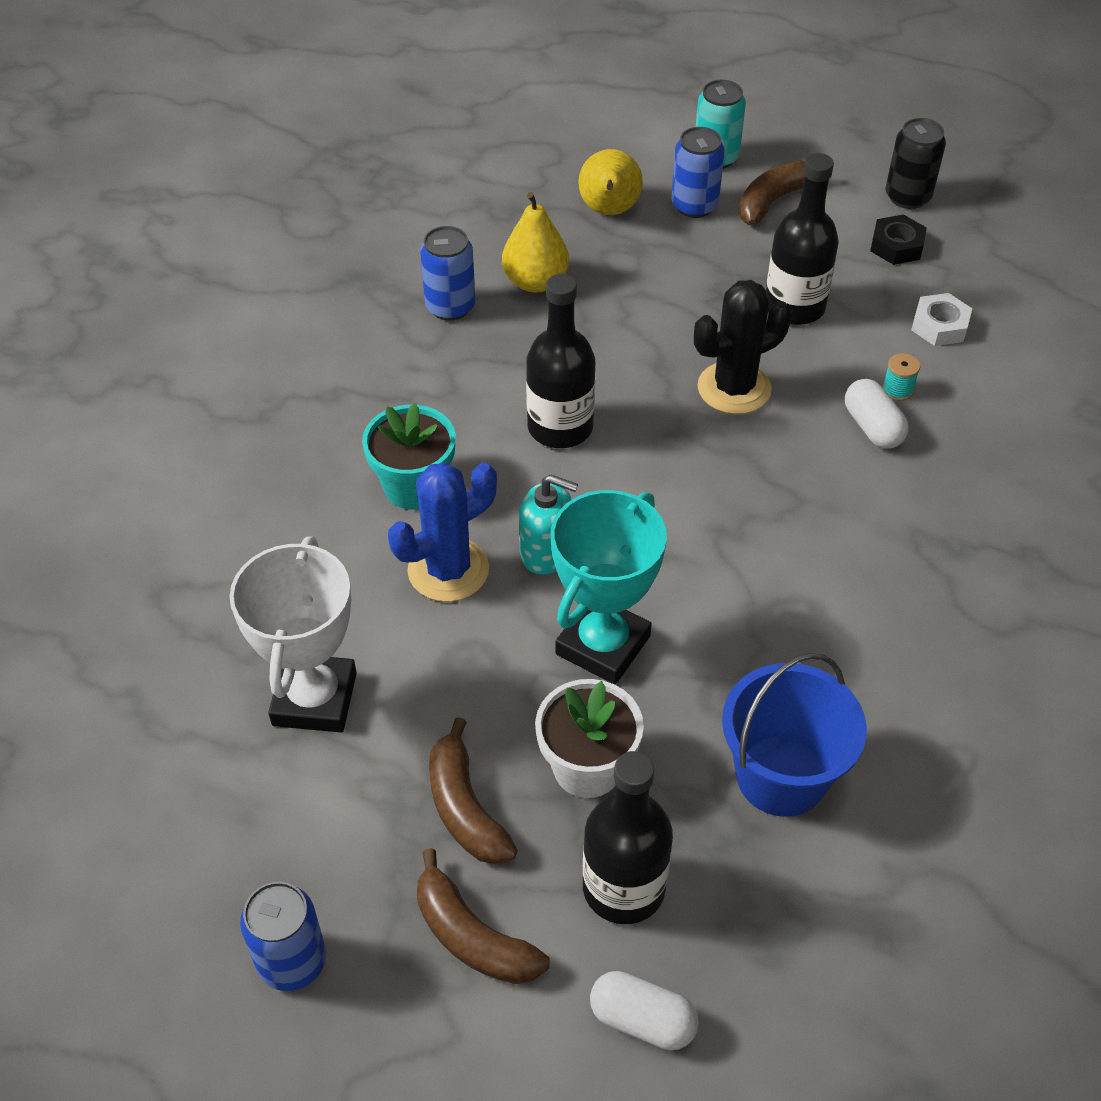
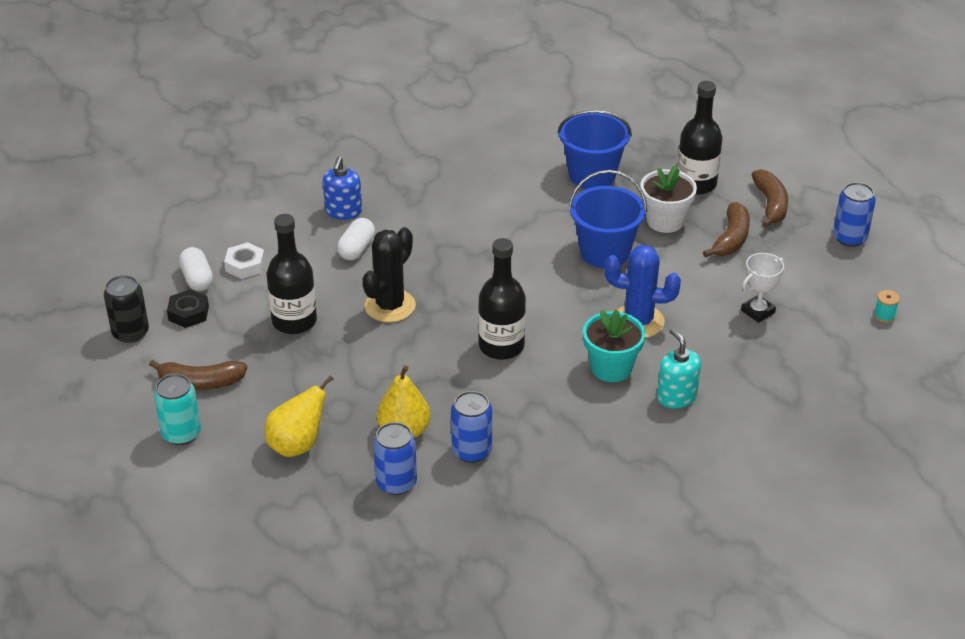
camera: 135 degrees left, 10 degrees down
white trophy [229,536,357,732] -> white trophy [741,253,785,323], size x0.57
turquoise soap dispenser [519,475,578,575] -> turquoise soap dispenser moved to [657,328,701,408]
turquoise trophy [551,490,667,685] -> blue bucket [569,170,647,268]
white capsule [590,971,699,1050] -> white capsule moved to [179,247,213,291]
blue can [671,127,725,218] -> blue can moved to [373,422,417,495]
black cactus [694,280,792,414] -> black cactus turned 75 degrees counterclockwise [362,227,416,323]
turquoise spool [882,353,920,401] -> turquoise spool moved to [874,290,900,323]
none -> blue soap dispenser [323,157,362,220]

